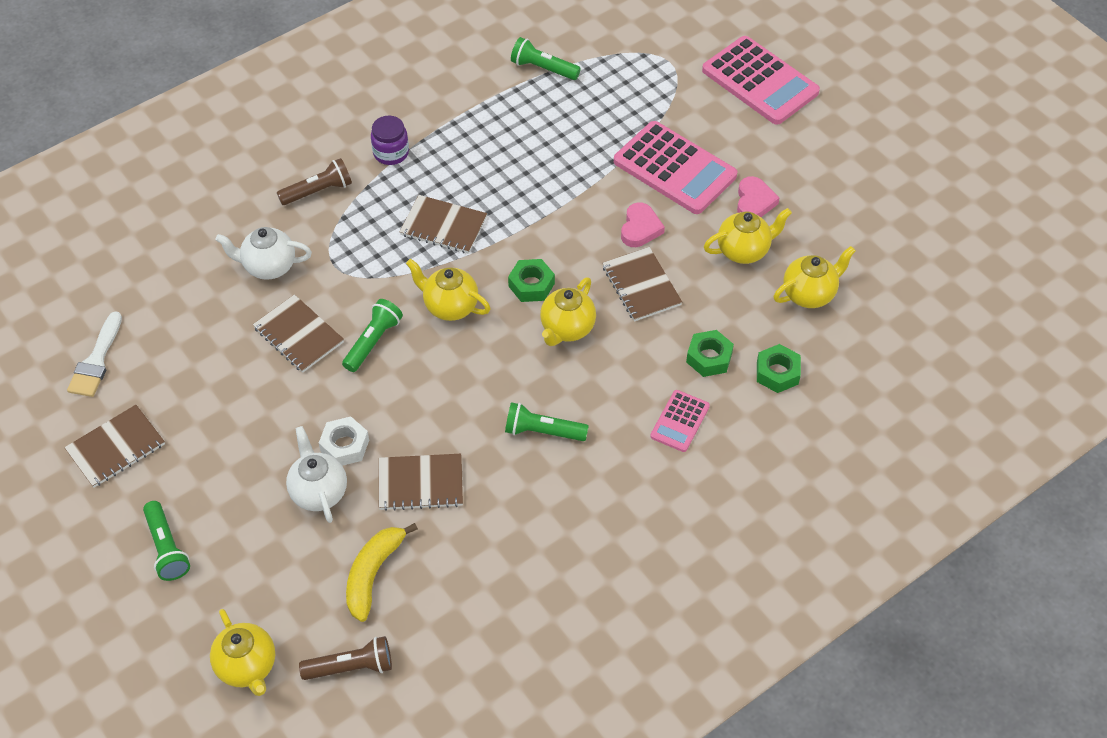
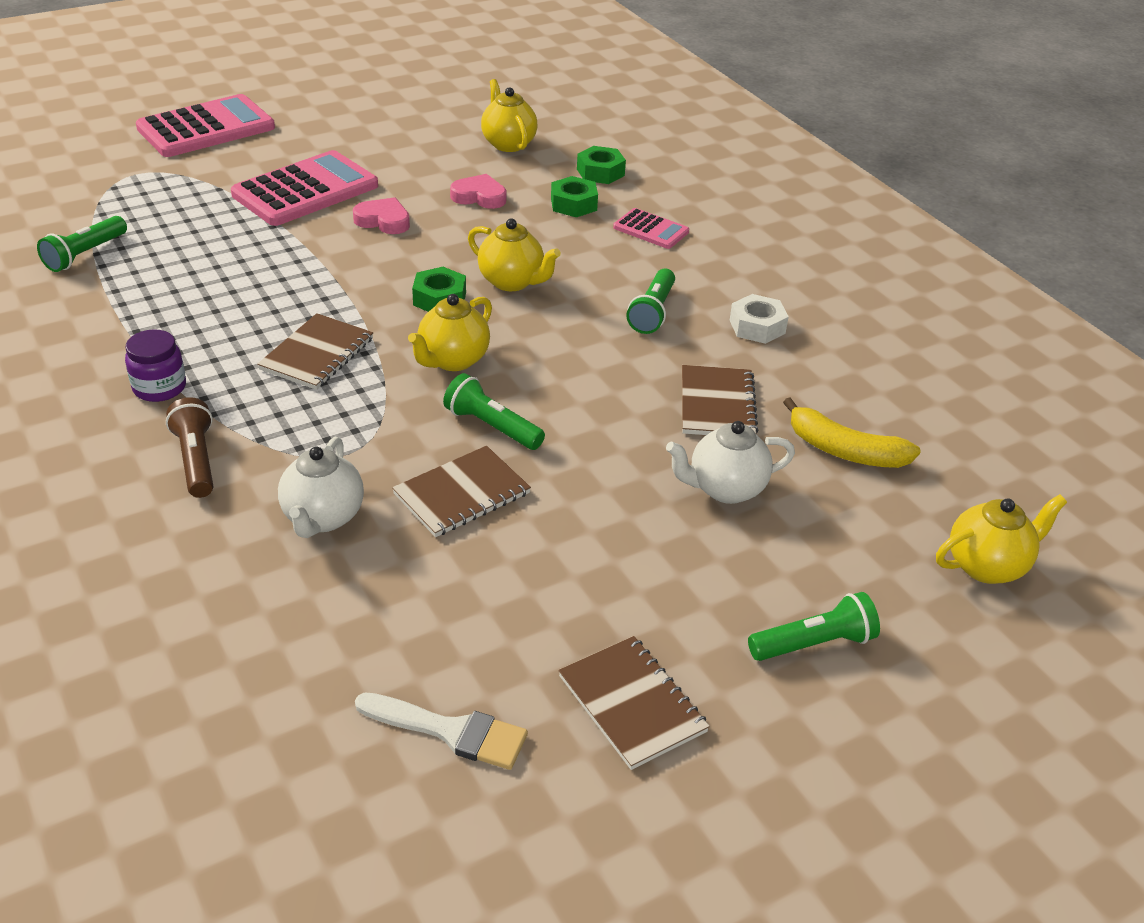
camera: 85 degrees left, 15 degrees down
brown flashlight [299,636,392,680] -> none
white nut [319,416,369,466] -> white nut moved to [730,294,789,344]
brown notebook [602,247,682,322] -> none
yellow teapot [704,208,792,264] -> none
pink heart [737,176,779,217] -> pink heart moved to [450,174,506,209]

